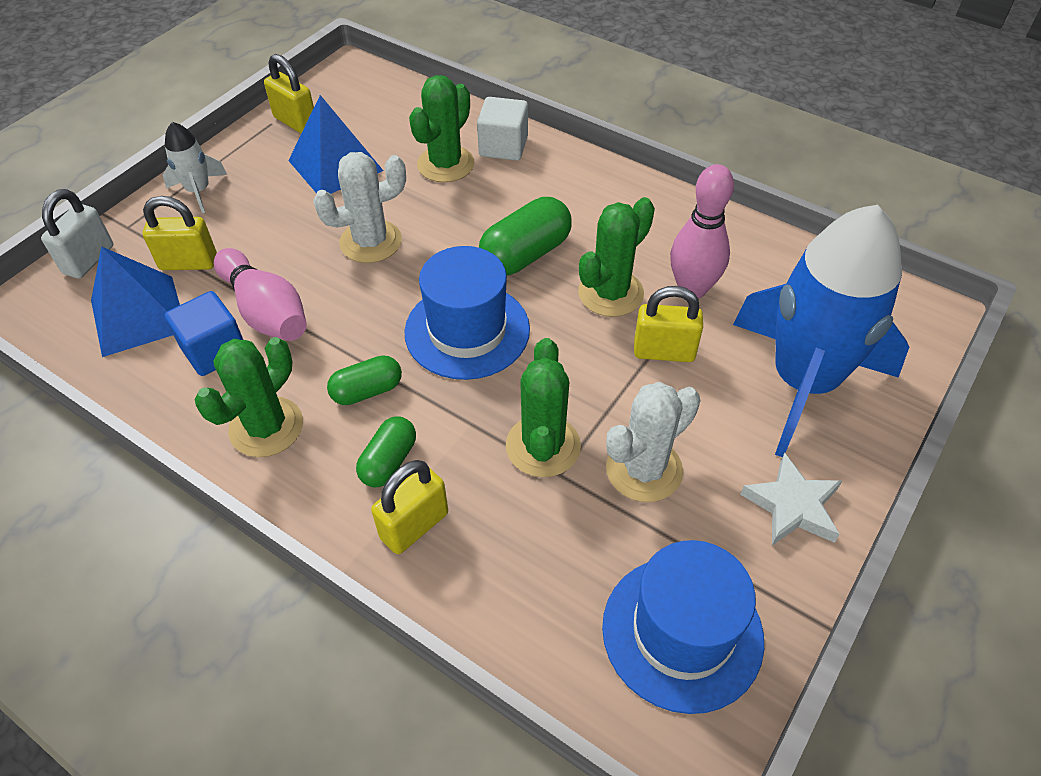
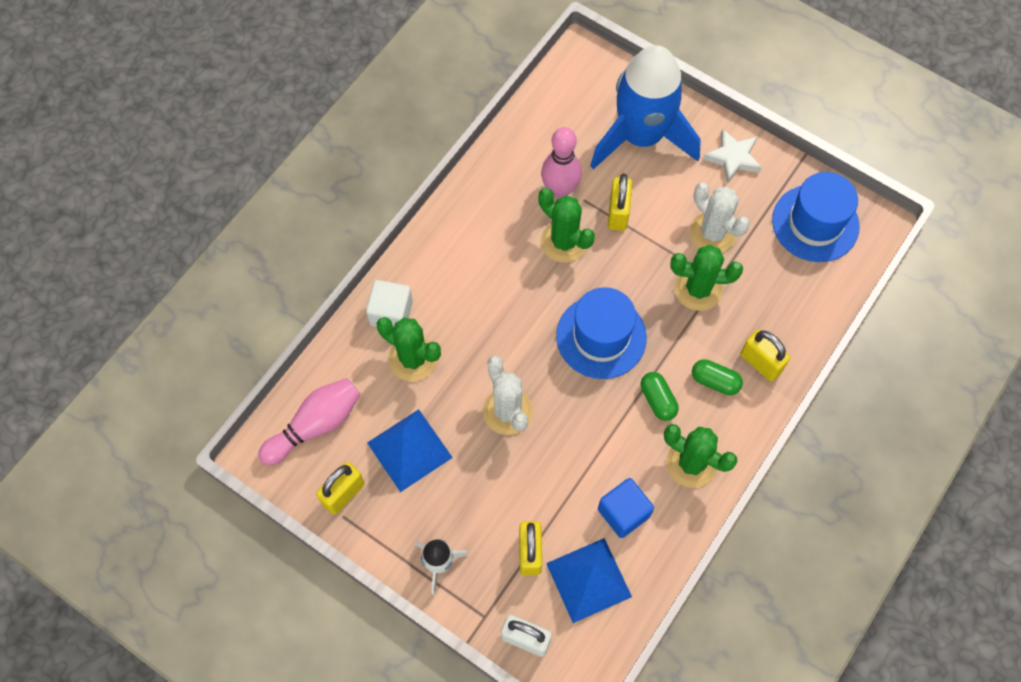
camera: 90 degrees left, 15 degrees up
pink bowling pin [214,248,307,341] -> pink bowling pin moved to [258,378,361,465]
green capsule [479,197,572,275] -> none

